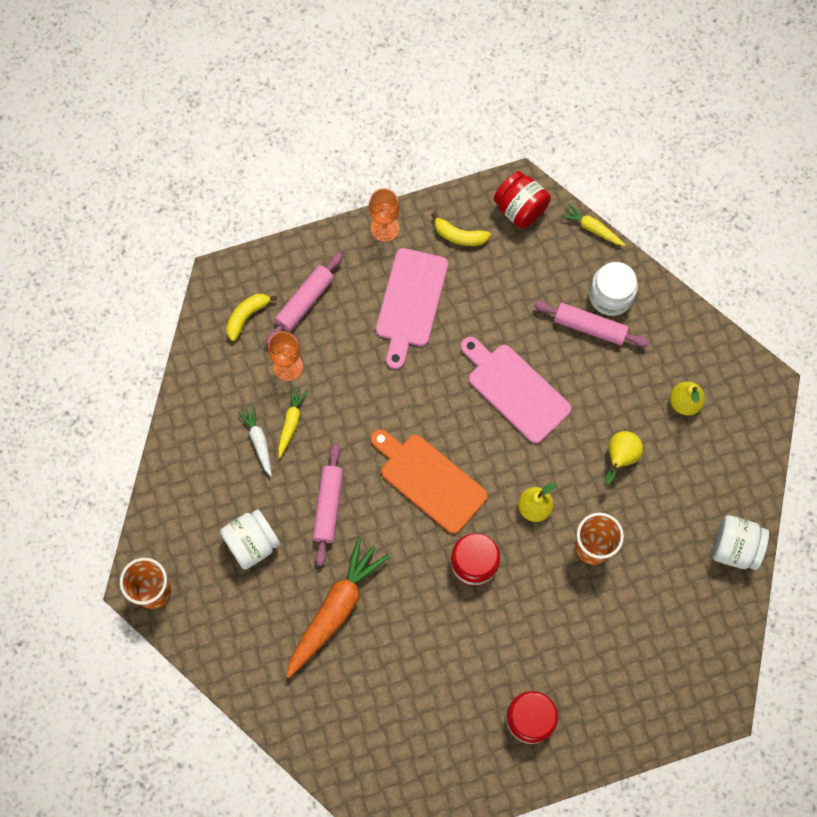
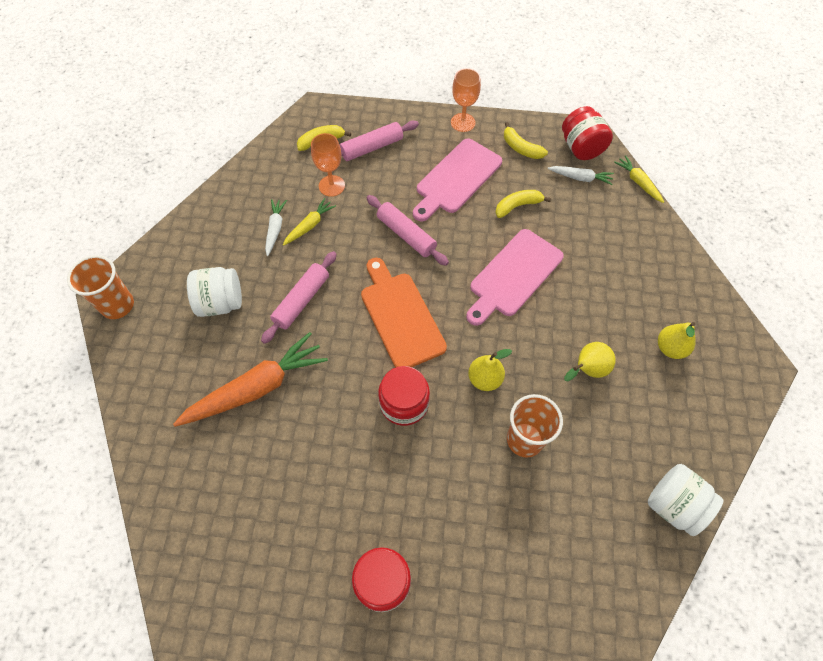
camera: 25 degrees right, 10 degrees down
pink cutting board [461,337,571,444] -> pink cutting board turned 120 degrees counterclockwise [466,229,564,326]
pink rolling pin [534,301,649,347] -> pink rolling pin moved to [366,195,449,266]
white jar [589,262,638,316] -> none
none -> yellow banana [495,190,551,218]
none -> white carrot [548,166,614,185]

